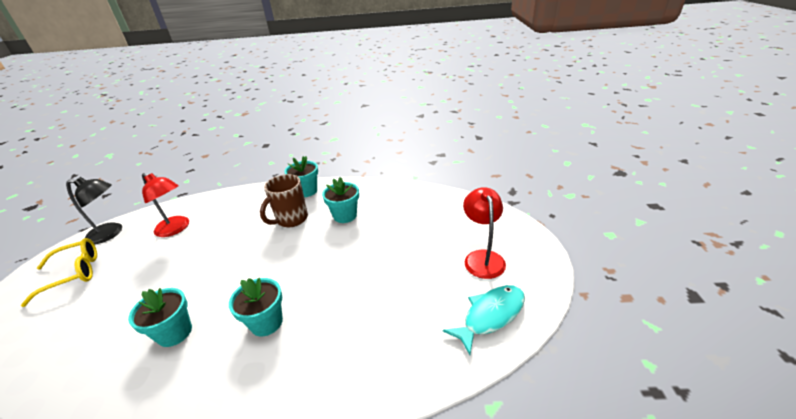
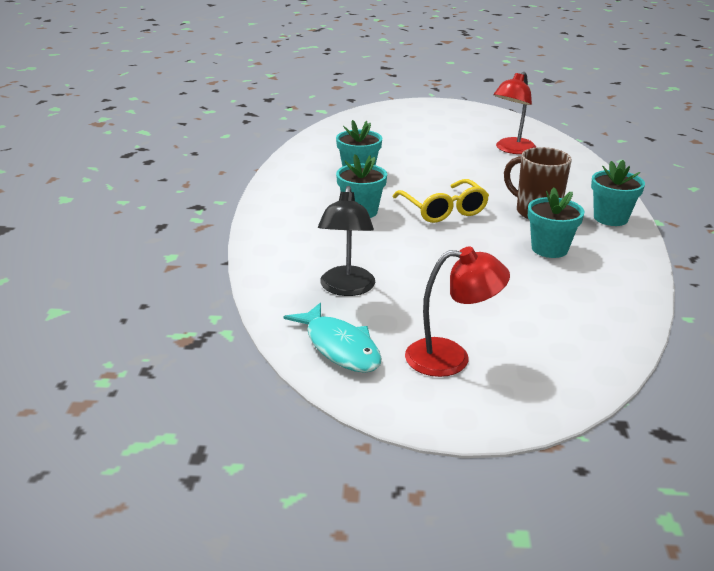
camera: 90 degrees right, 5 degrees down
yellow glasses [21,238,97,307] -> yellow glasses moved to [392,179,489,223]
black lamp [66,177,122,244] -> black lamp moved to [318,186,375,296]

